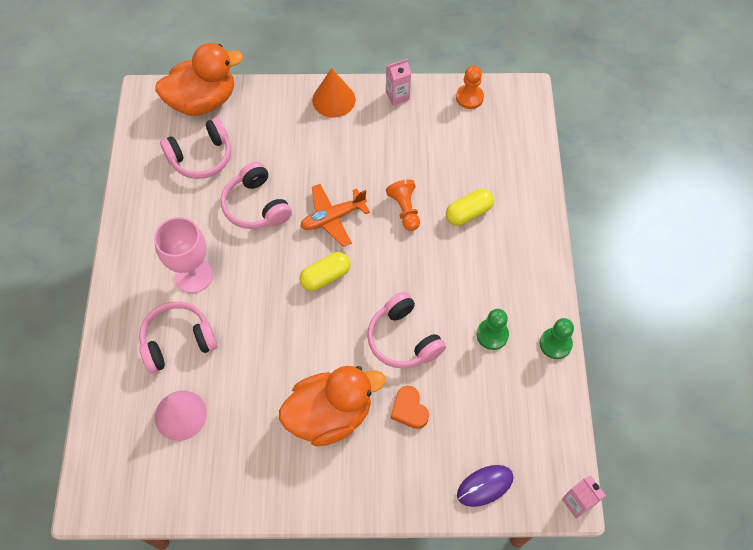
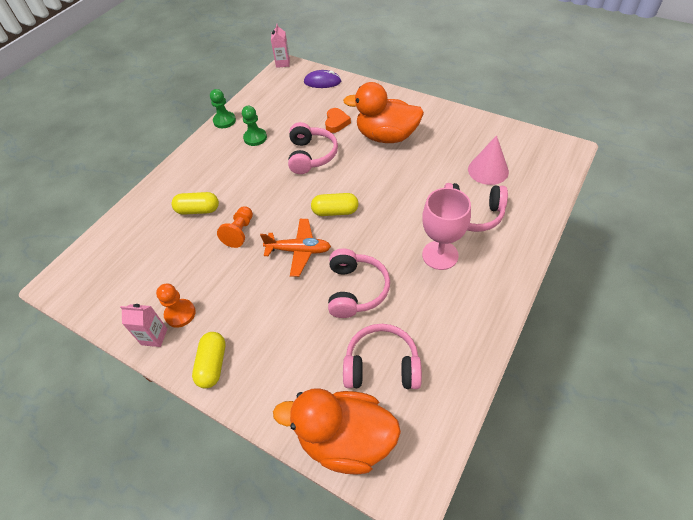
camera: 145 degrees left, 10 degrees down
orange cone [312,68,356,118] -> yellow capsule [192,332,225,388]
orange pawn [456,65,484,109] -> orange pawn moved to [156,284,196,328]

